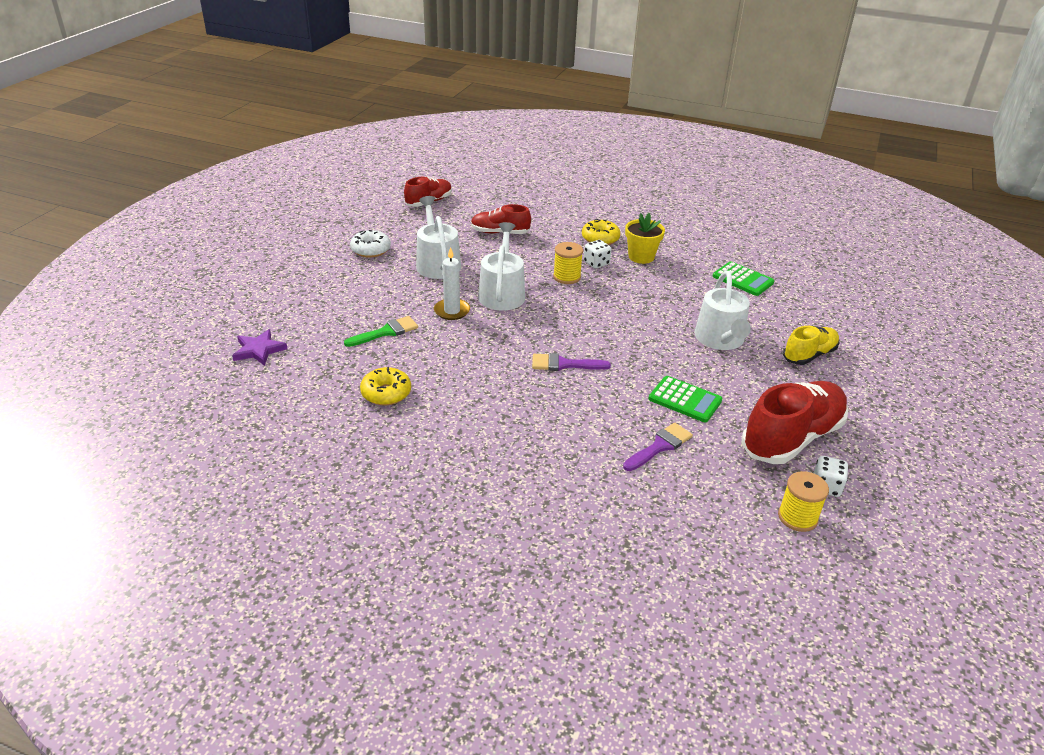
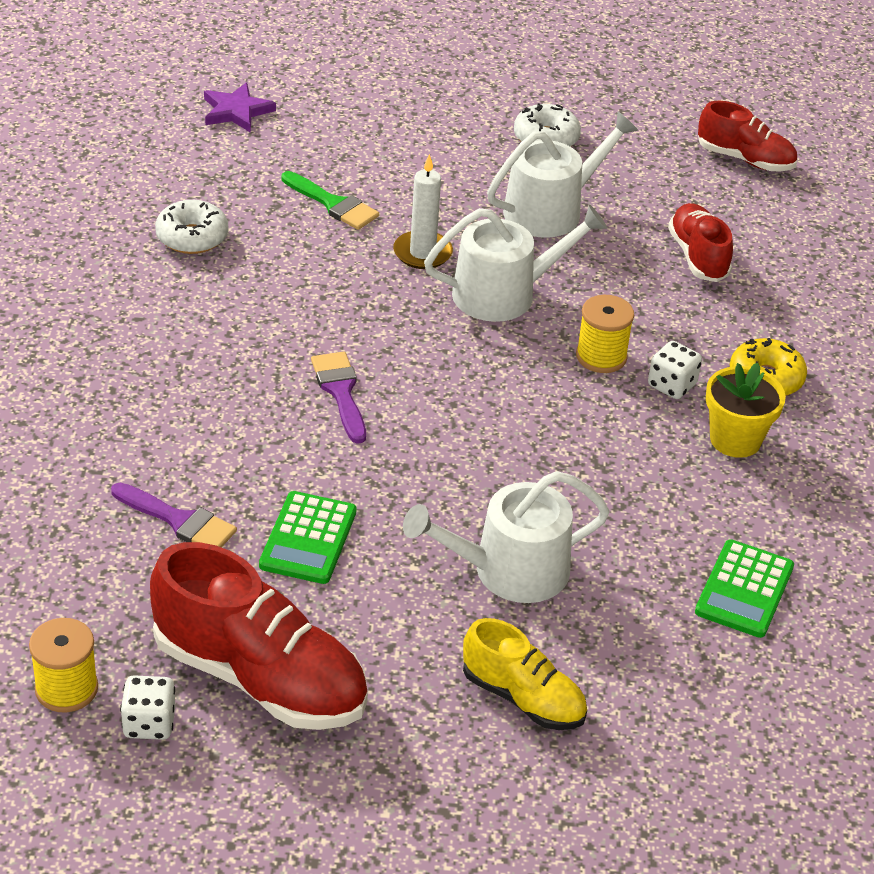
camera: 70 degrees right, 5 degrees up
yellow donut [360,367,411,405] -> white donut [155,200,228,254]

